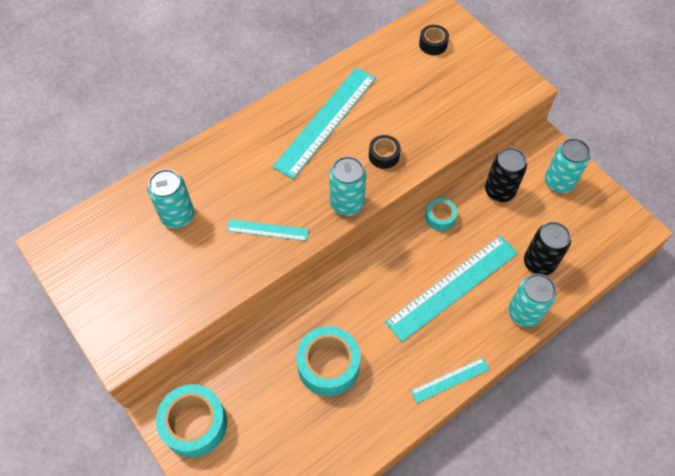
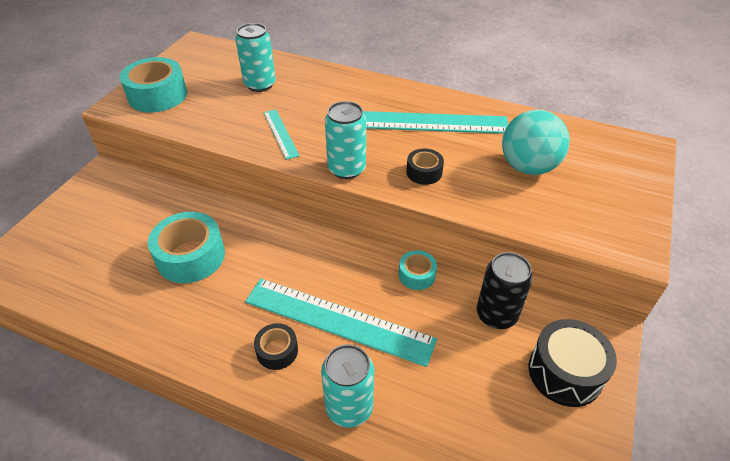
camera: 60 degrees right, 15 degrees down
turquoise tape [156,384,227,458] -> turquoise tape moved to [120,57,187,113]
turquoise ruler [411,358,490,403] -> none
black tape [419,25,449,55] -> black tape moved to [254,323,298,370]
black can [524,222,571,276] -> none
turquoise can [545,138,590,193] -> black drum [529,319,617,407]
none -> turquoise ball [502,109,570,175]

